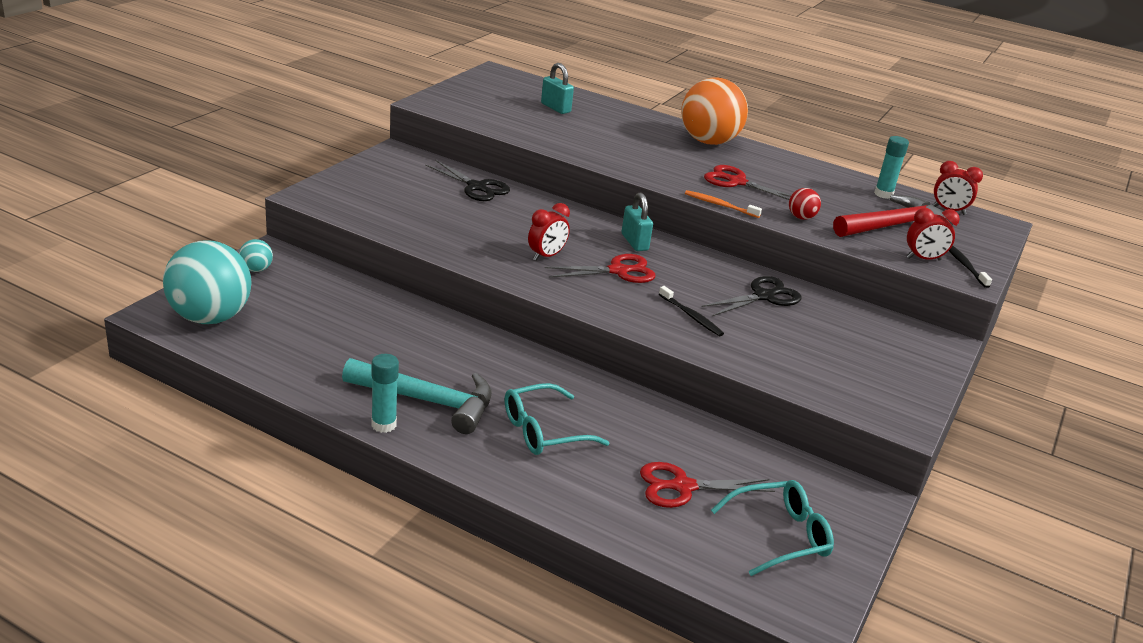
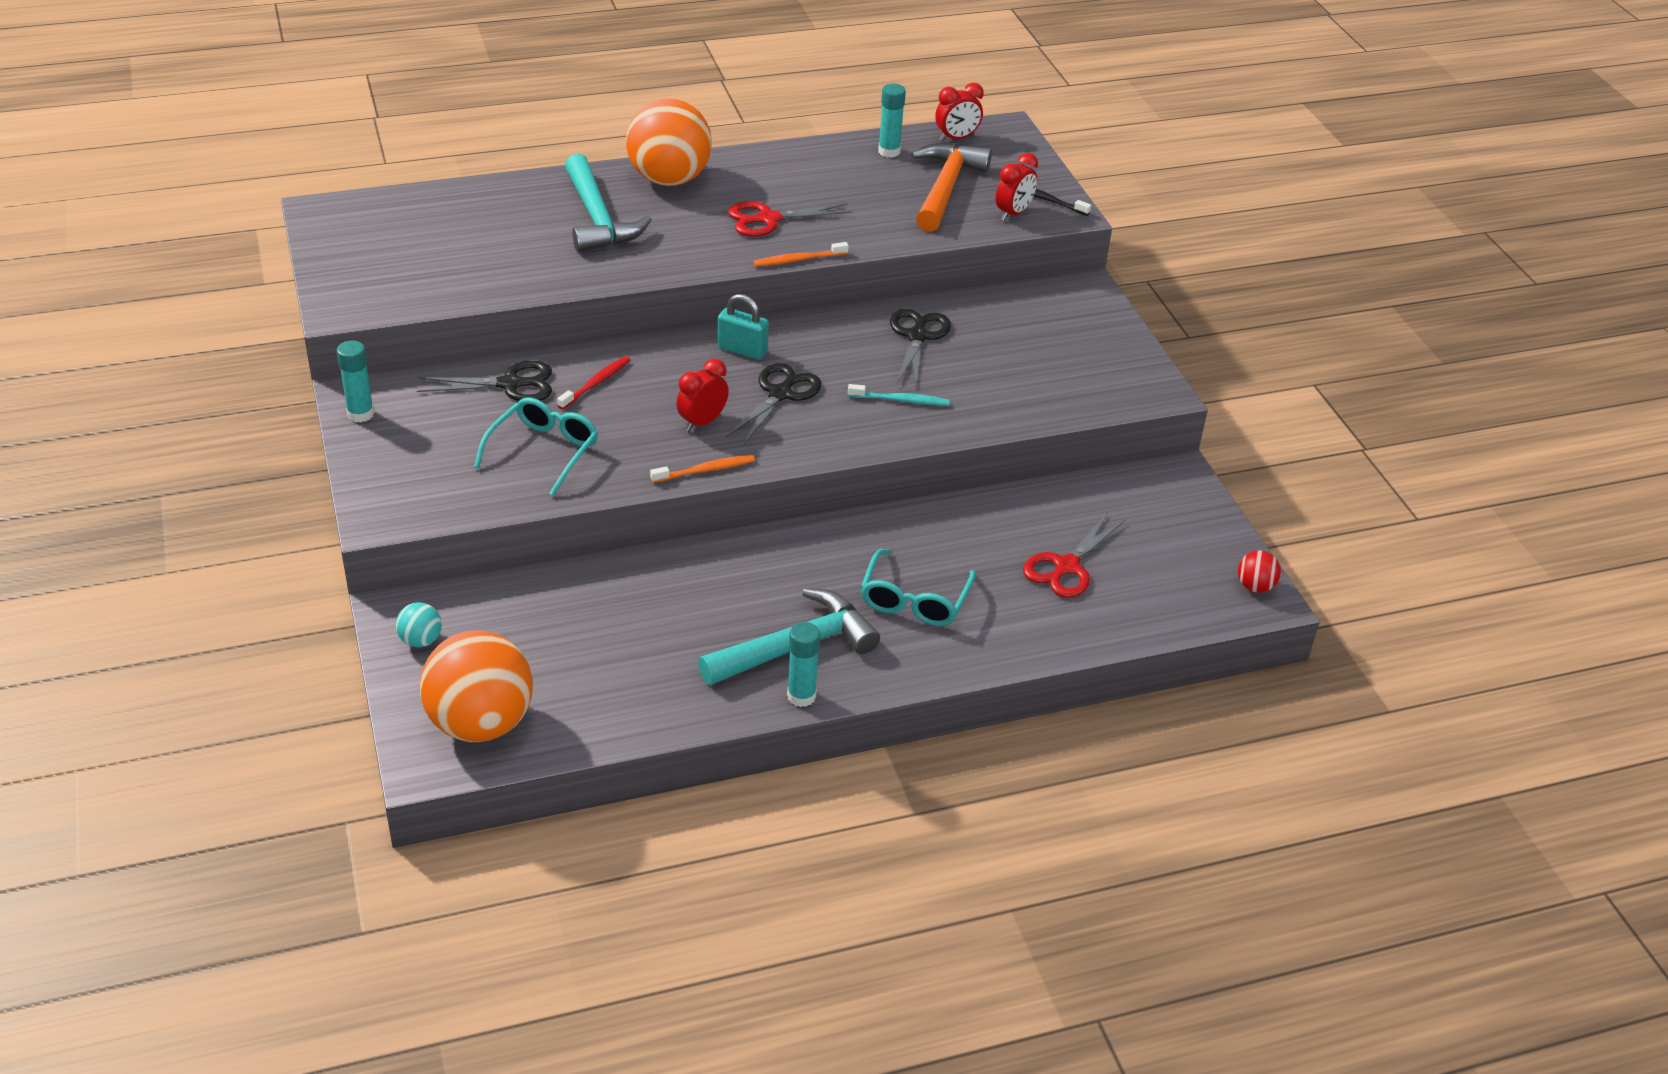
camera: 45 degrees left, 10 degrees up
turquoise ball [163,240,252,324] -> orange ball [420,630,533,742]
red clock [528,203,570,261] -> red clock turned 135 degrees counterclockwise [676,358,729,431]
turquoise padlock [541,63,574,114] -> none
red scissors [544,254,656,283] -> black scissors [726,363,822,446]
black toothbrush [659,286,724,336] -> turquoise toothbrush [848,384,950,406]
turquoise glasses [711,480,834,576] -> turquoise glasses moved to [474,397,598,496]
red ball [789,188,821,220] -> red ball moved to [1238,550,1281,593]
red hammer [833,195,953,237] -> orange hammer [911,143,992,232]
none -> turquoise glue stick [337,340,374,423]
none -> red toothbrush [557,356,630,409]
none -> turquoise hammer [565,154,652,252]
none -> orange toothbrush [650,455,755,483]

